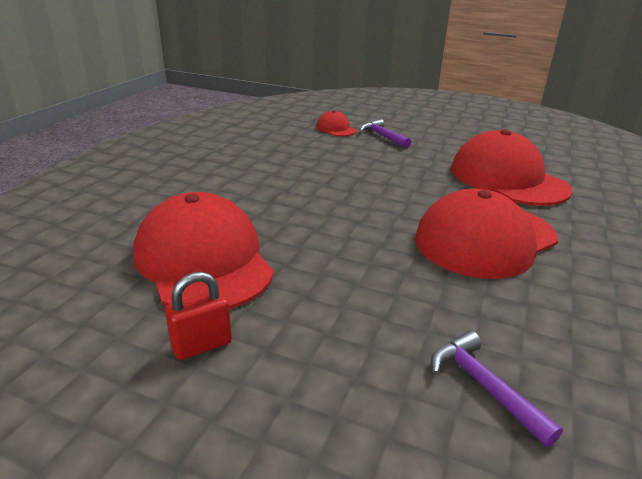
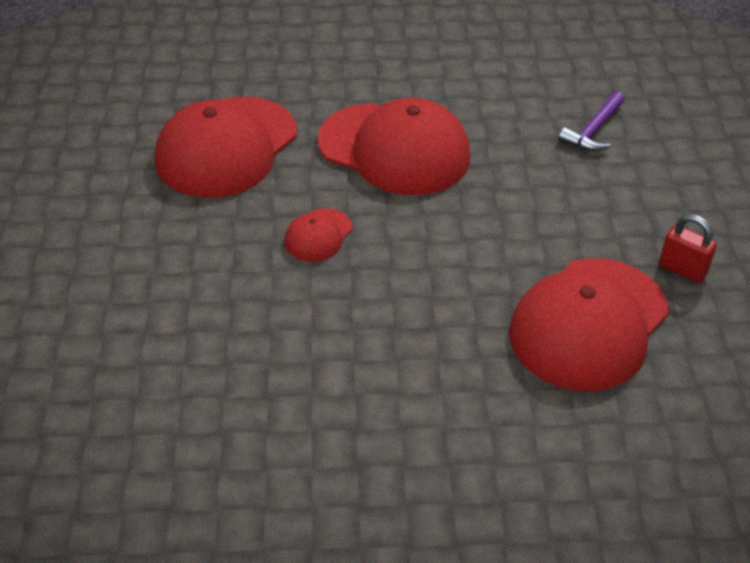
camera: 115 degrees left, 15 degrees up
red cap [317,111,356,136] -> red cap moved to [284,208,352,262]
purple hammer [359,119,411,149] -> none

